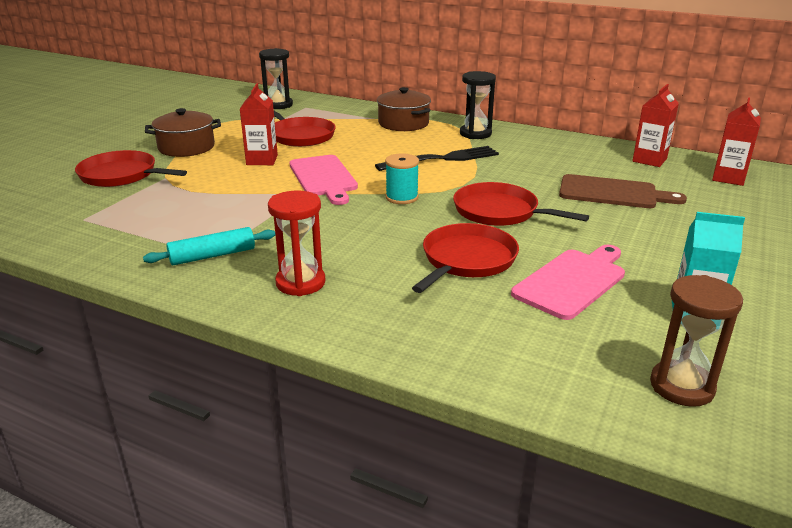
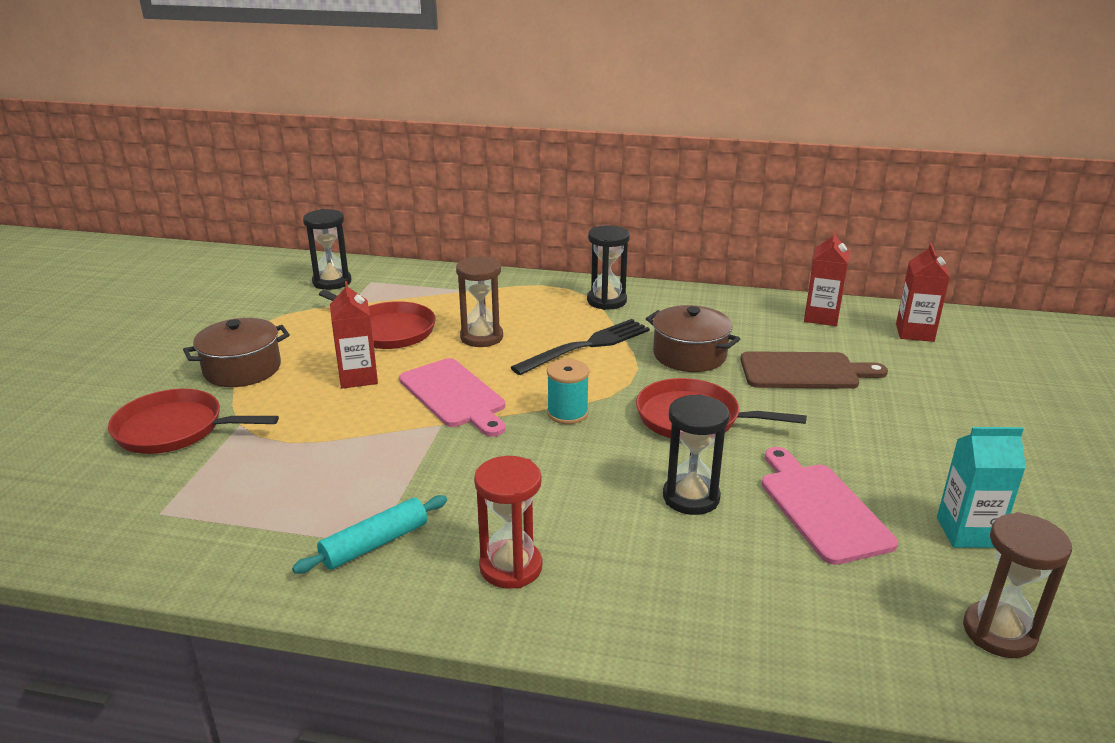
camera: 15 degrees left, 0 degrees up
brown pot [377,87,431,131] -> brown pot moved to [646,305,740,372]
red pan [412,223,519,293] -> black hourglass [663,394,730,515]
pink cutting board [511,245,625,320] -> pink cutting board turned 45 degrees counterclockwise [762,447,898,565]
none -> brown hourglass [456,256,503,347]

